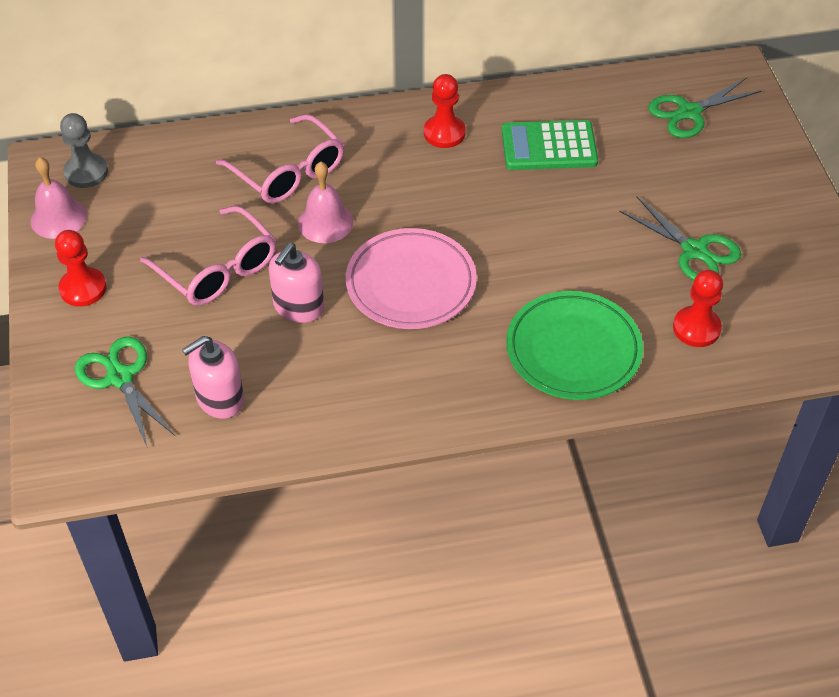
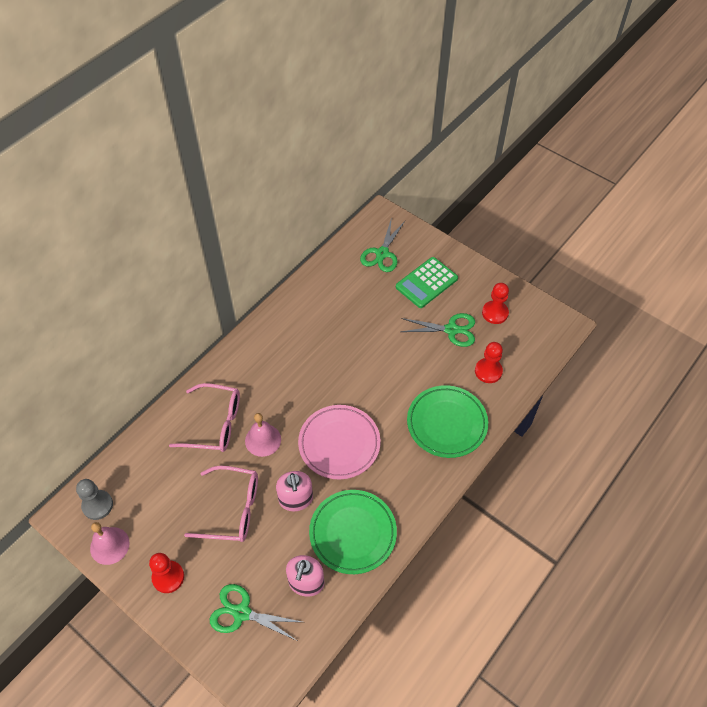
camera: 40 degrees left, 5 degrees up
red pawn [424,74,466,148] -> red pawn moved to [482,283,509,324]
green calculator [502,120,598,170] -> green calculator moved to [396,257,458,308]
none -> green plate [309,490,397,574]

